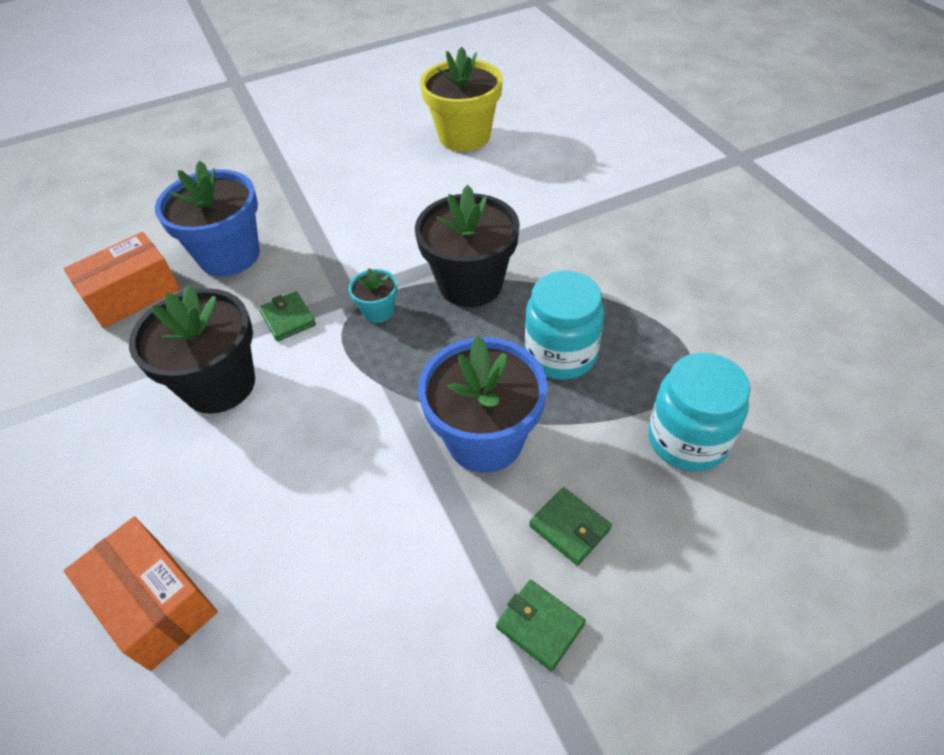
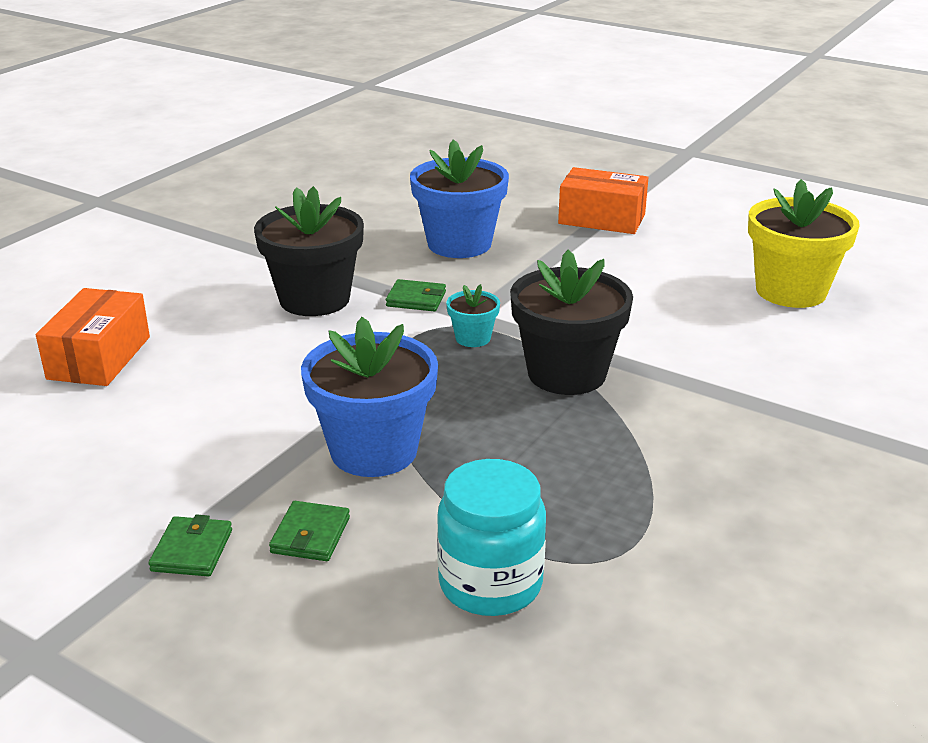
camera: 55 degrees right, 20 degrees down
orange box [63,232,180,328] -> orange box moved to [558,167,648,234]
green wallet [259,291,316,342] -> green wallet turned 75 degrees clockwise [386,279,446,311]
turquoise jar [525,271,604,380] -> none

